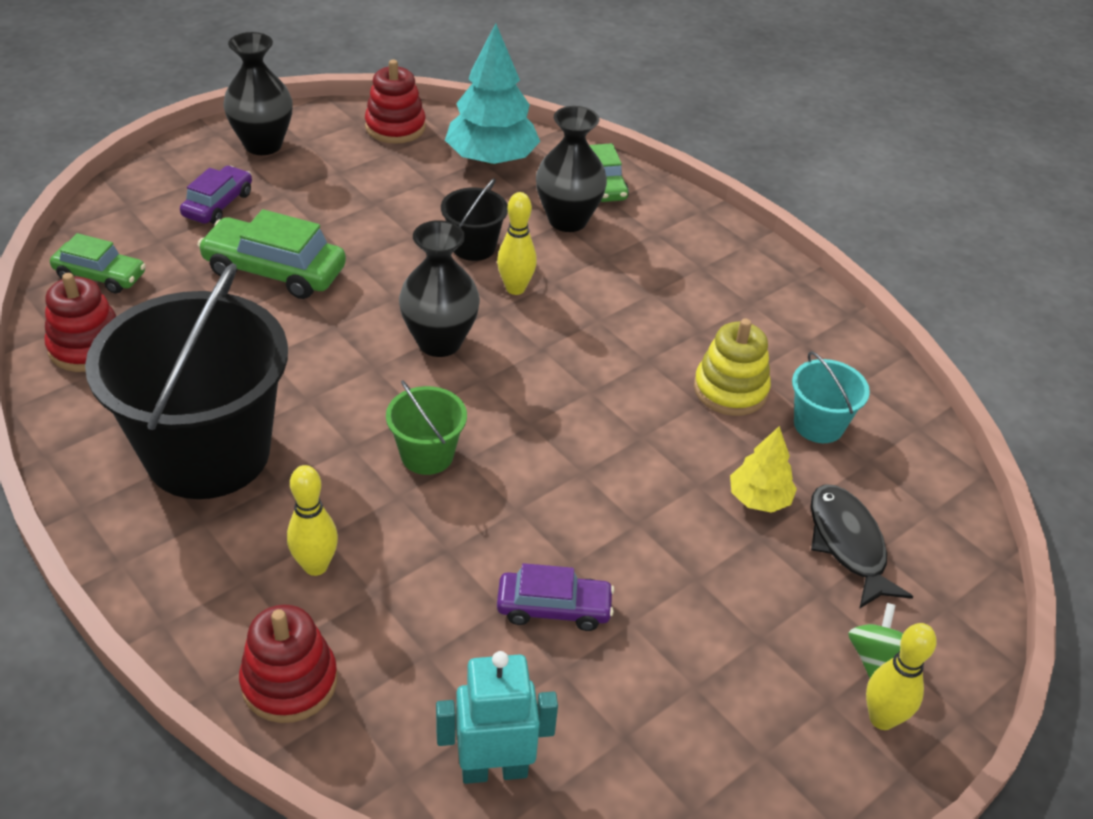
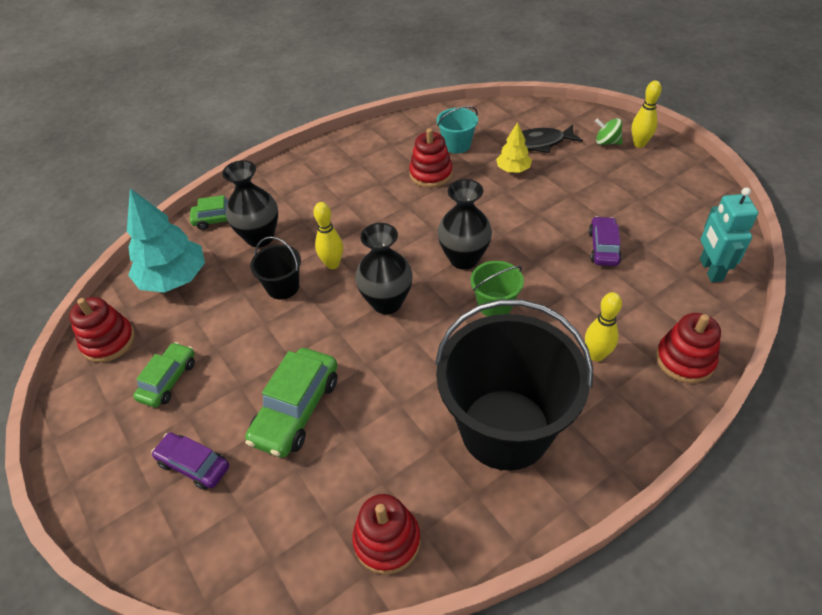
camera: 80 degrees left, 5 degrees up
green car [50,233,146,294] -> green car moved to [133,342,195,408]
black vase [224,32,293,155] -> black vase moved to [438,179,492,270]
yellow stacking toy [694,318,771,416] -> red stacking toy [409,128,453,188]

